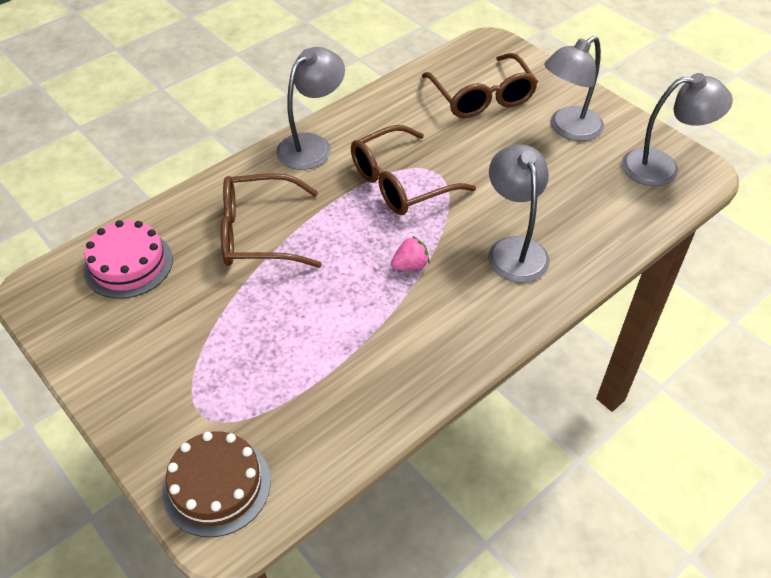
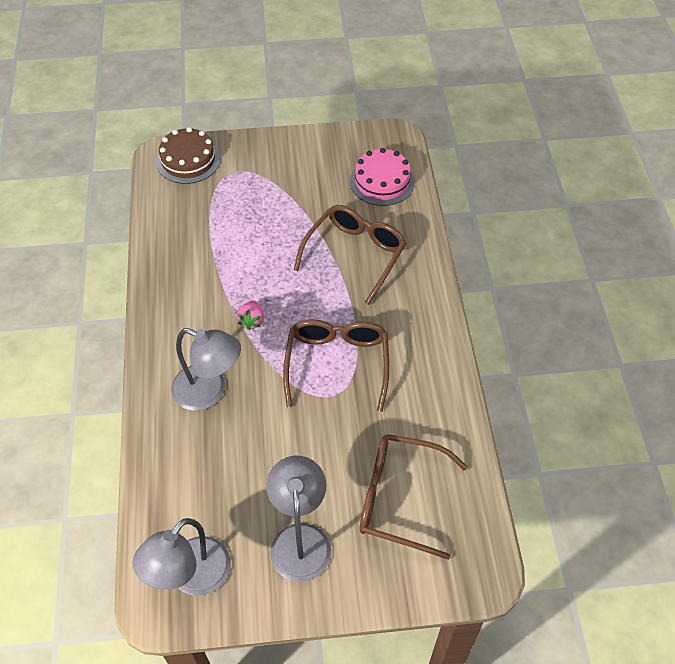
camera: 125 degrees right, 5 degrees up
grey lamp [276,47,345,170] -> none

